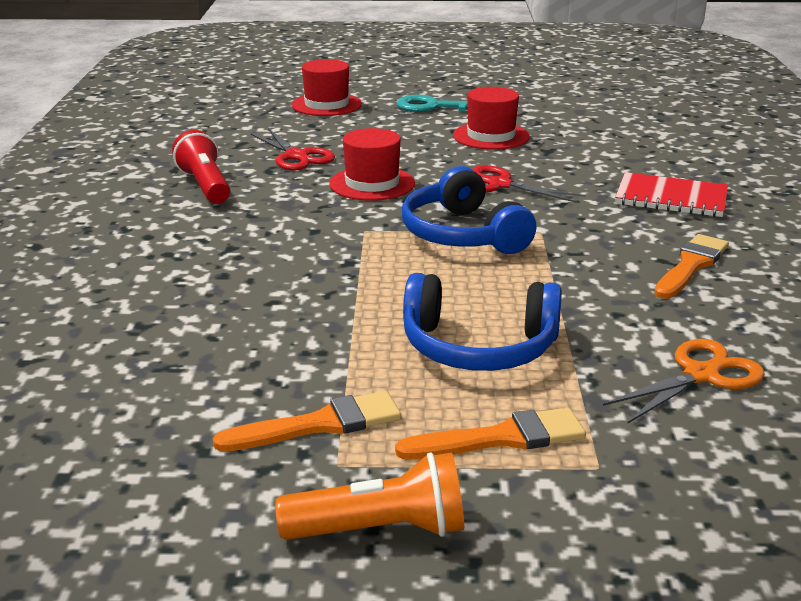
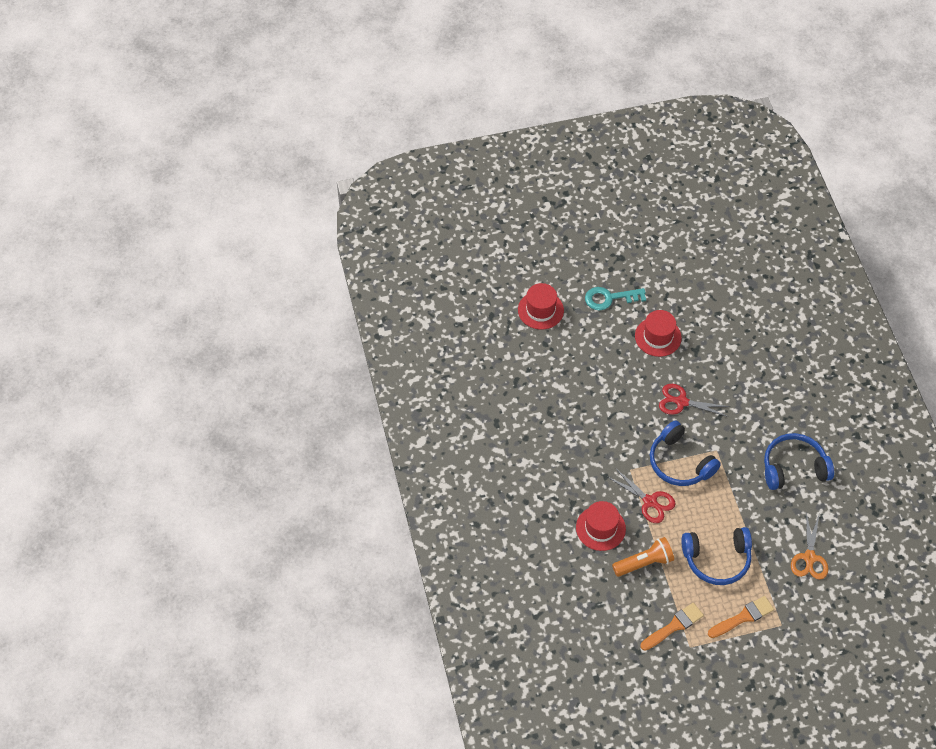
camera: 15 degrees left, 30 degrees up
red flashlight [172,130,230,204] -> none
red scissors [251,128,335,171] -> red scissors moved to [608,468,676,523]
orange flashlight [275,452,464,540] -> orange flashlight moved to [612,537,674,577]
red hat [329,128,415,201] -> red hat moved to [576,501,626,551]
orange scissors [603,339,765,423] -> orange scissors turned 150 degrees clockwise [791,512,828,579]
red notebook [615,172,728,217] -> none
orange brush [654,234,729,299] -> blue headphones [764,433,834,490]

